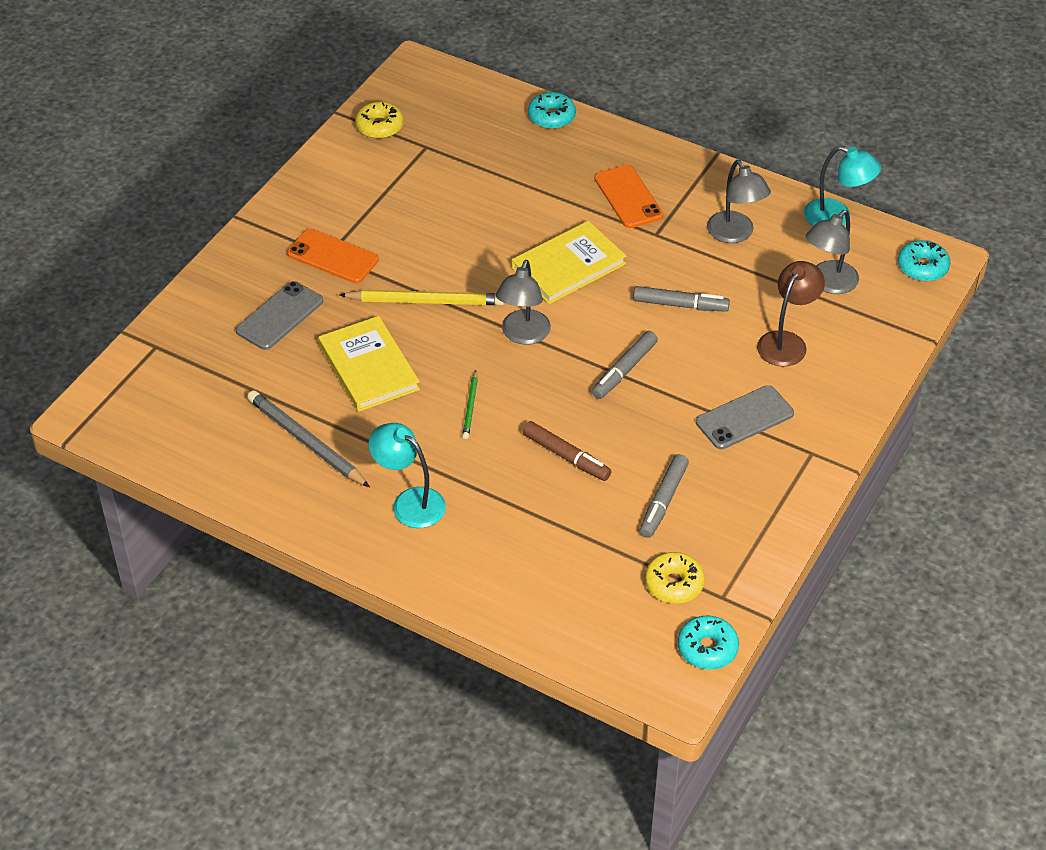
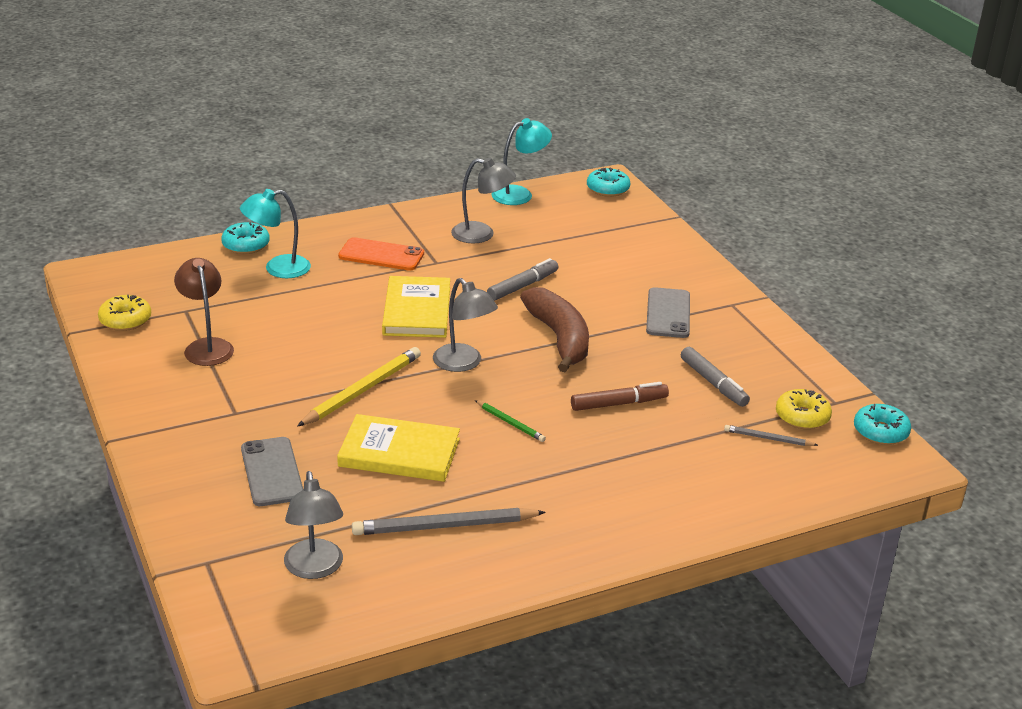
camera: 55 degrees left, 15 degrees down
orange phone [287,229,379,283] -> none
turquoise lamp [368,423,446,528] -> turquoise lamp moved to [240,189,311,278]
grey marker [592,331,658,399] -> brown banana [520,287,589,372]
brown lamp [757,261,825,367] -> brown lamp moved to [174,258,234,366]
grey lamp [806,210,859,294] -> grey lamp moved to [284,471,343,579]
none -> grey pencil [724,425,818,446]

